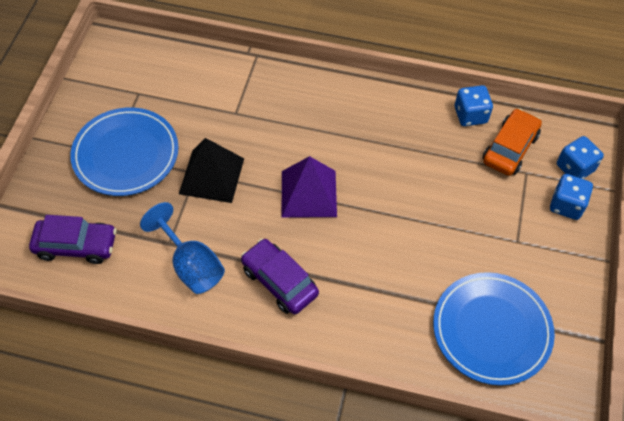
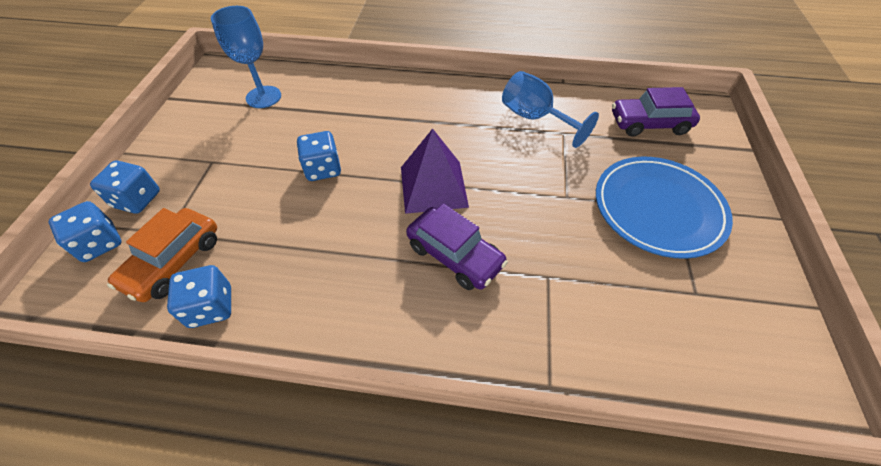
camera: 175 degrees right, 5 degrees down
black pyramid [179,138,244,203] -> none
purple car [241,239,319,314] -> purple car moved to [406,204,508,290]
blue plate [433,272,555,386] -> blue goblet [211,6,281,108]
none -> blue dice [297,131,341,181]

